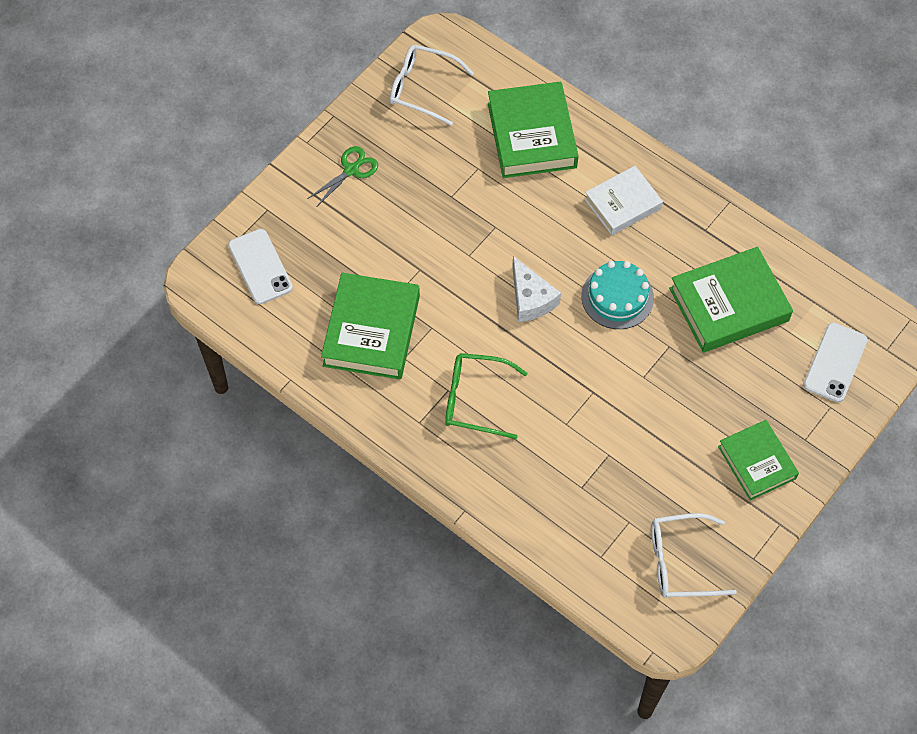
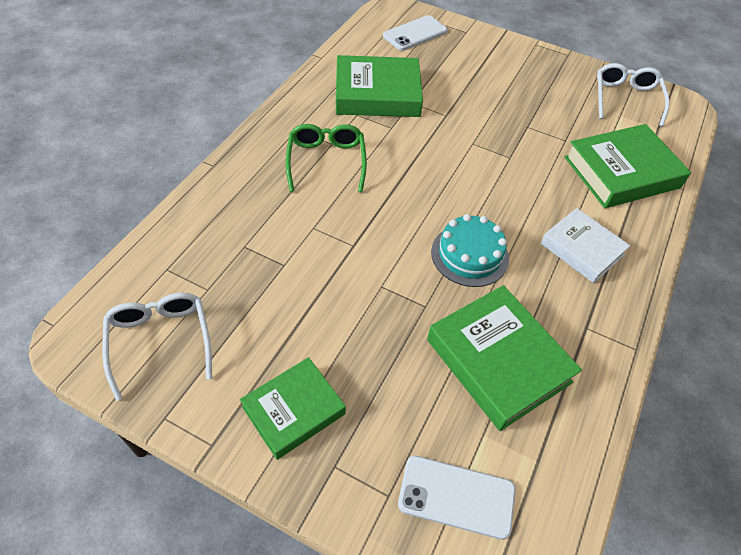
camera: 75 degrees right, 10 degrees down
green scissors [307,146,378,206] -> none
white cheese [512,256,561,322] -> none

